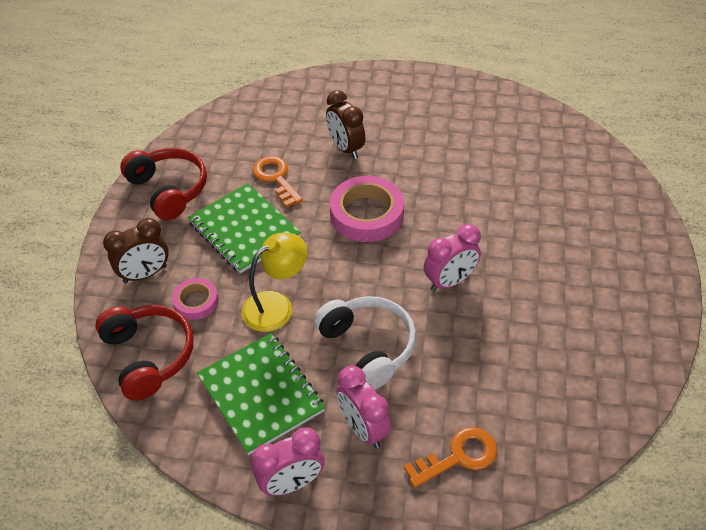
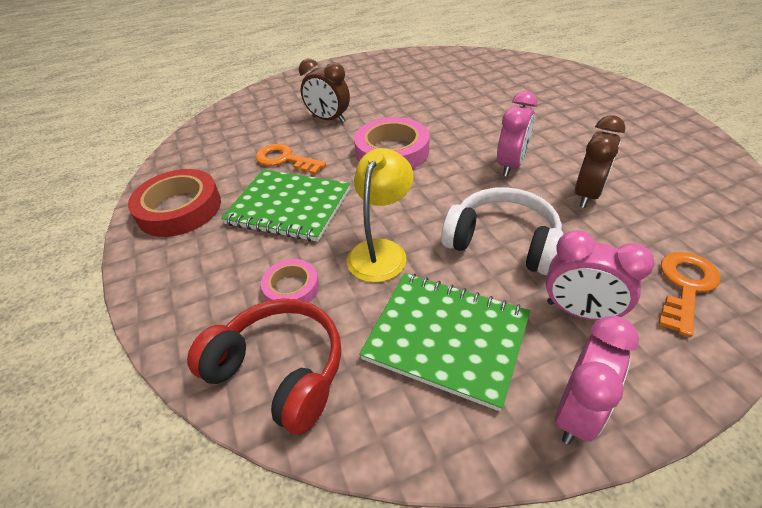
camera: 30 degrees left, 5 degrees down
brown clock [103,218,169,283] -> brown clock moved to [575,115,626,208]
red headphones [120,148,207,220] -> red tape [128,169,221,237]

